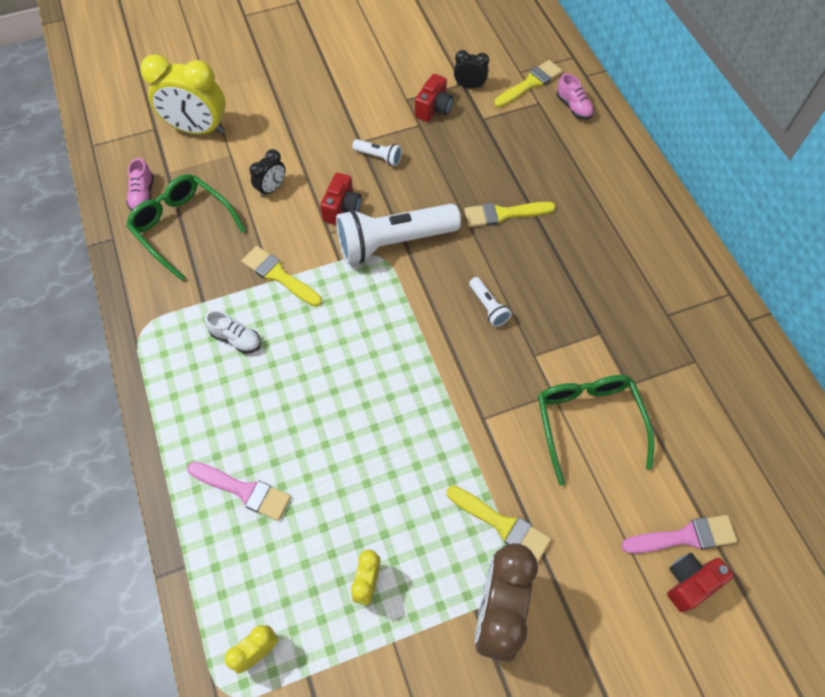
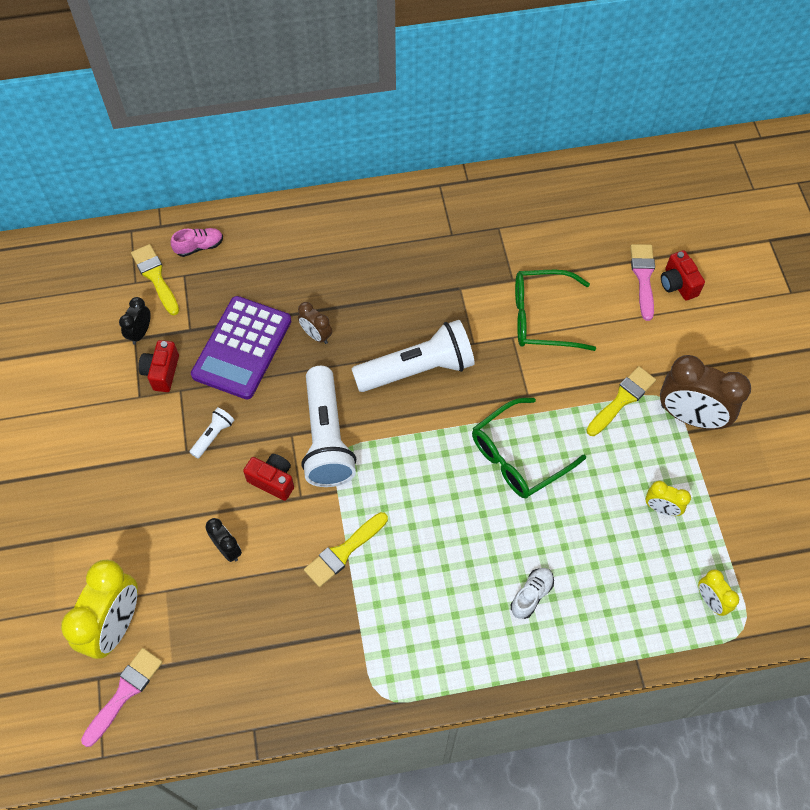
camera: 80 degrees left, 0 degrees up
pink shoe [126,158,154,211] -> none
green glasses [126,174,246,281] -> green glasses moved to [472,398,586,498]
pink brush [187,462,291,521] -> pink brush moved to [81,648,163,747]
white shoe [204,310,261,353] -> white shoe moved to [511,568,554,619]
red camera [415,74,453,122] -> red camera turned 120 degrees counterclockwise [138,340,179,392]
yellow brush [464,202,556,227] -> brown clock [298,302,332,344]
white flashlight [469,277,512,327] -> white flashlight [352,320,475,392], size x2.29
none -> purple calculator [191,296,291,399]

